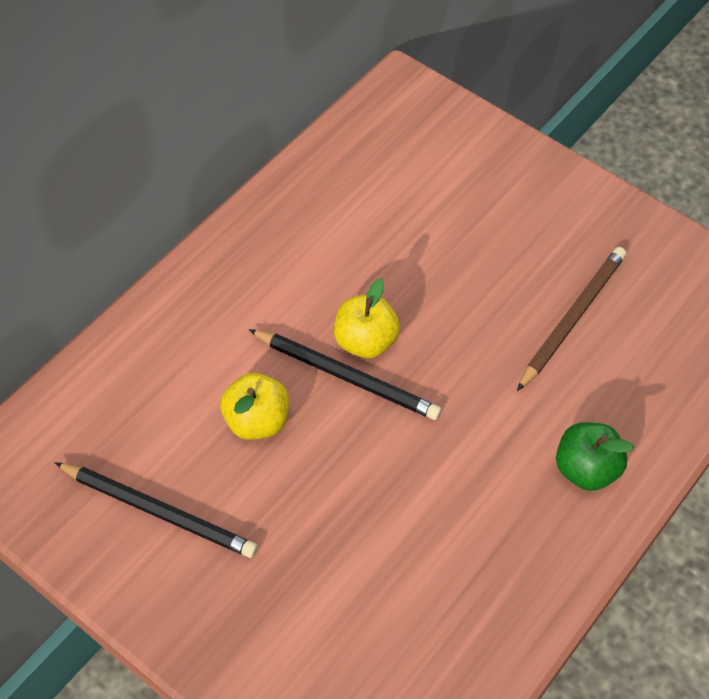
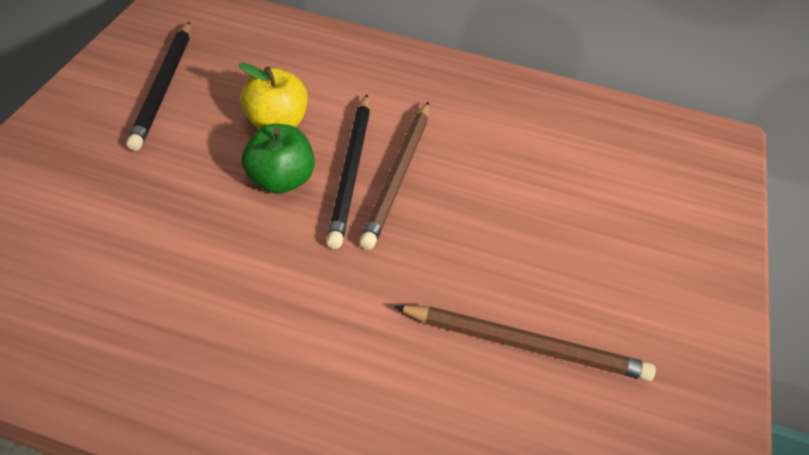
camera: 65 degrees right, 10 degrees down
yellow apple [334,278,400,358] -> brown pencil [359,102,429,250]
green apple [556,422,634,491] -> green apple moved to [242,124,315,194]

